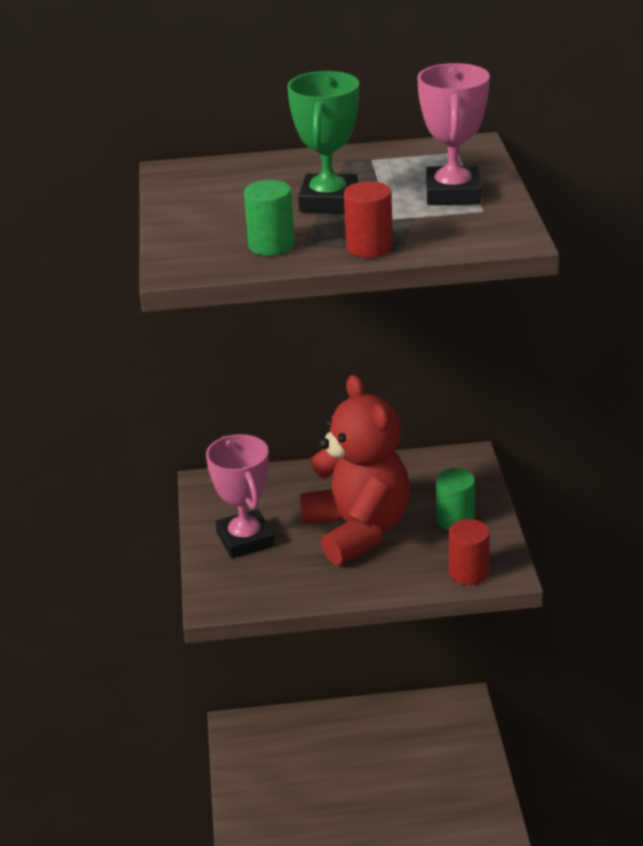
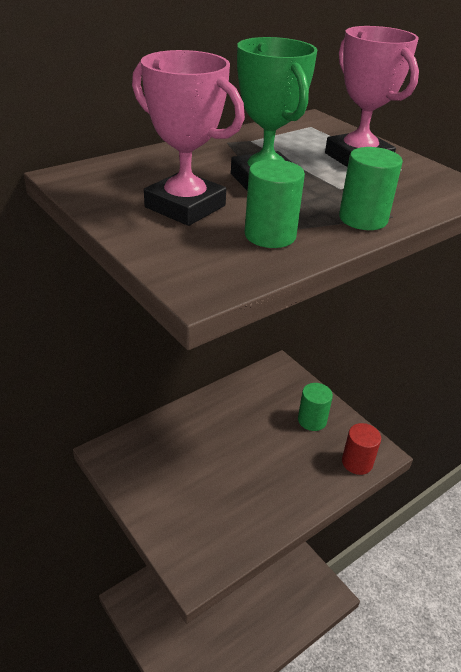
camera: 35 degrees left, 5 degrees up
pink trophy [206,434,275,558] -> pink trophy moved to [132,50,245,226]
red teddy bear [300,375,410,565] -> none
red cylinder [344,181,393,258] -> green cylinder [339,147,403,230]

